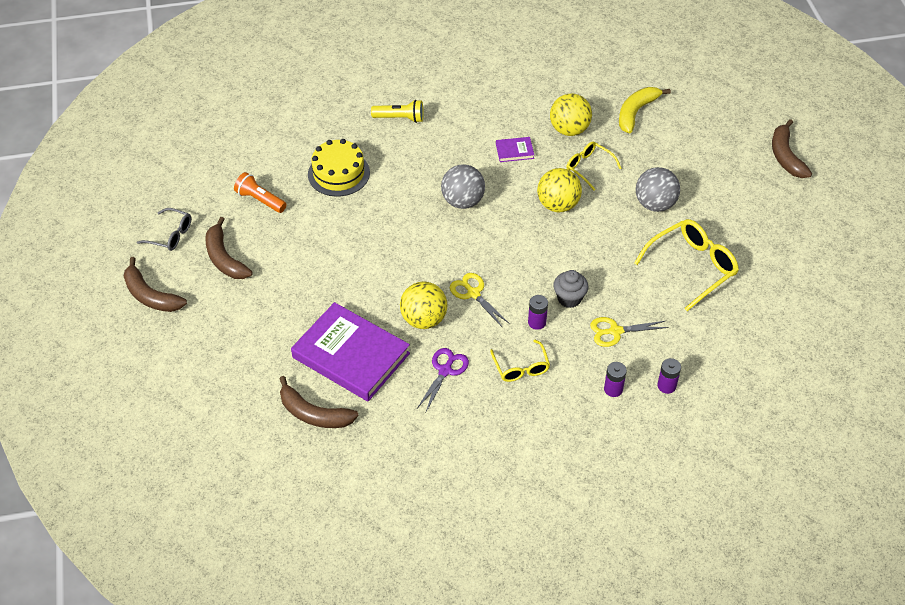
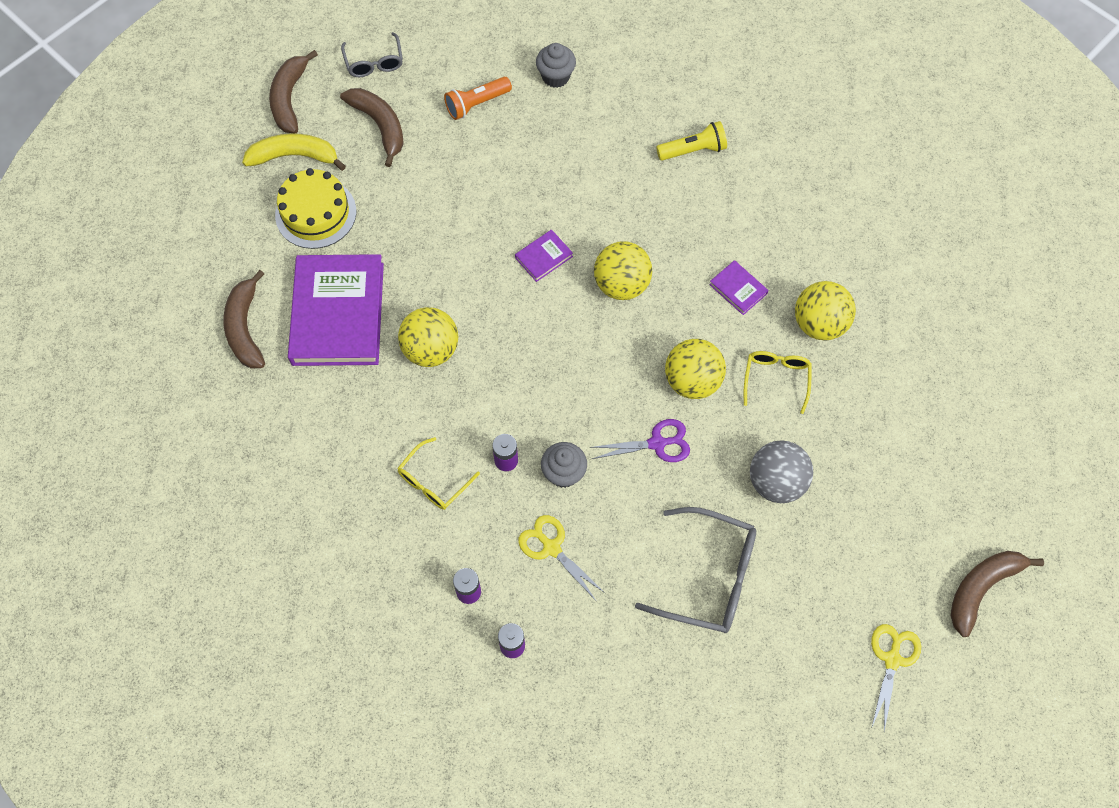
camera: 55 degrees right, 15 degrees up
brown banana [205,217,253,279] -> brown banana turned 120 degrees clockwise [340,88,404,167]
orange flashlight [234,172,287,213] -> orange flashlight turned 120 degrees counterclockwise [444,77,512,120]
yellow cake [308,139,370,197] -> yellow cake moved to [275,168,356,249]
yellow flashlight [371,100,424,123] -> yellow flashlight turned 75 degrees counterclockwise [656,121,727,161]
purple scissors [417,348,469,412] -> purple scissors moved to [589,419,690,462]
grey ball [441,164,485,209] -> yellow ball [594,241,652,300]
yellow scissors [450,273,510,328] -> yellow scissors moved to [871,624,921,731]
yellow banana [619,87,671,134] -> yellow banana moved to [242,133,346,171]
yellow glasses [634,219,739,311] -> grey glasses [635,507,756,633]
none -> purple book [515,230,573,282]
none -> grey cupcake [536,43,576,88]

